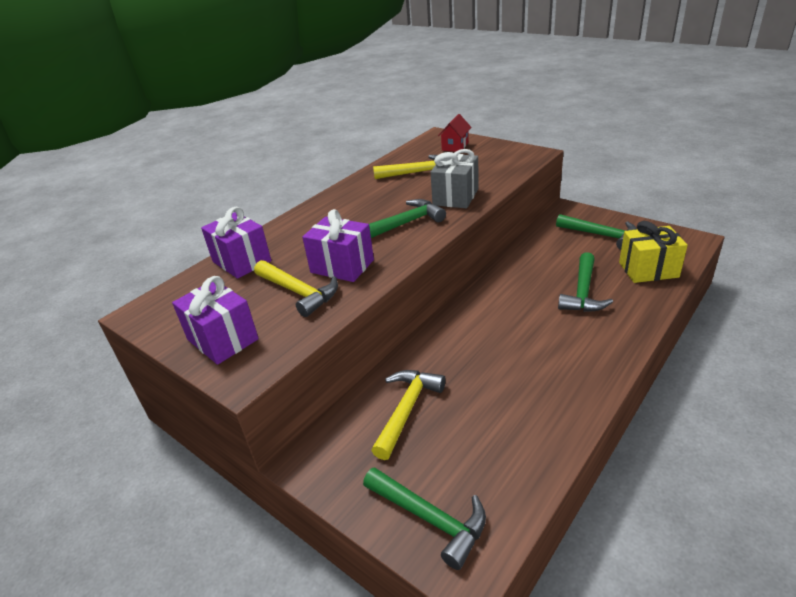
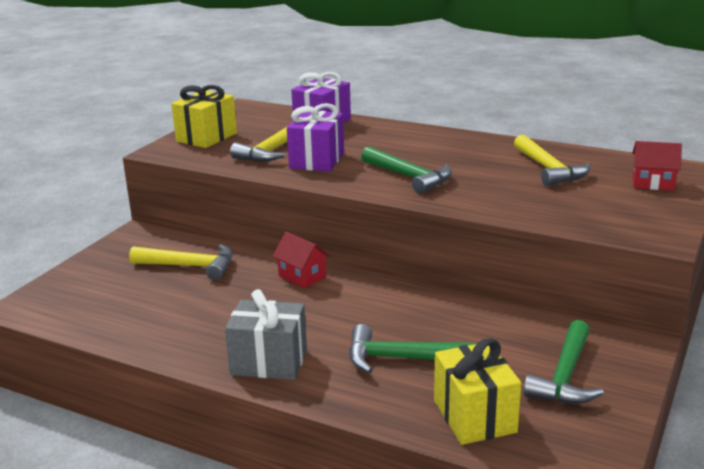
camera: 75 degrees right, 10 degrees down
purple gift [172,276,259,365] -> yellow gift [171,85,237,148]
green hammer [363,467,486,570] -> none
grey gift [430,149,479,208] -> grey gift moved to [225,289,307,380]
none -> red house [273,232,330,289]

